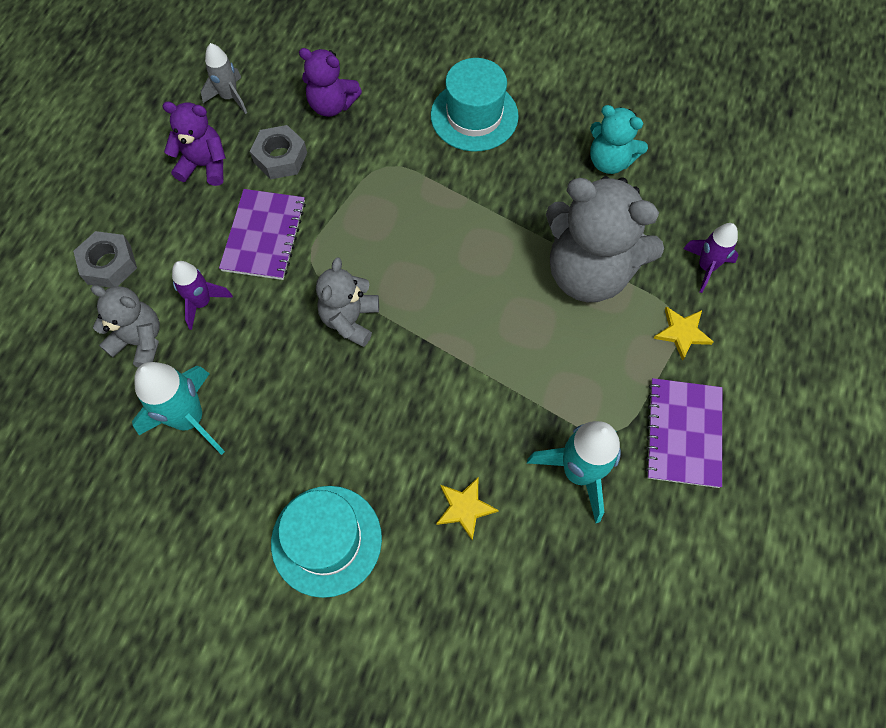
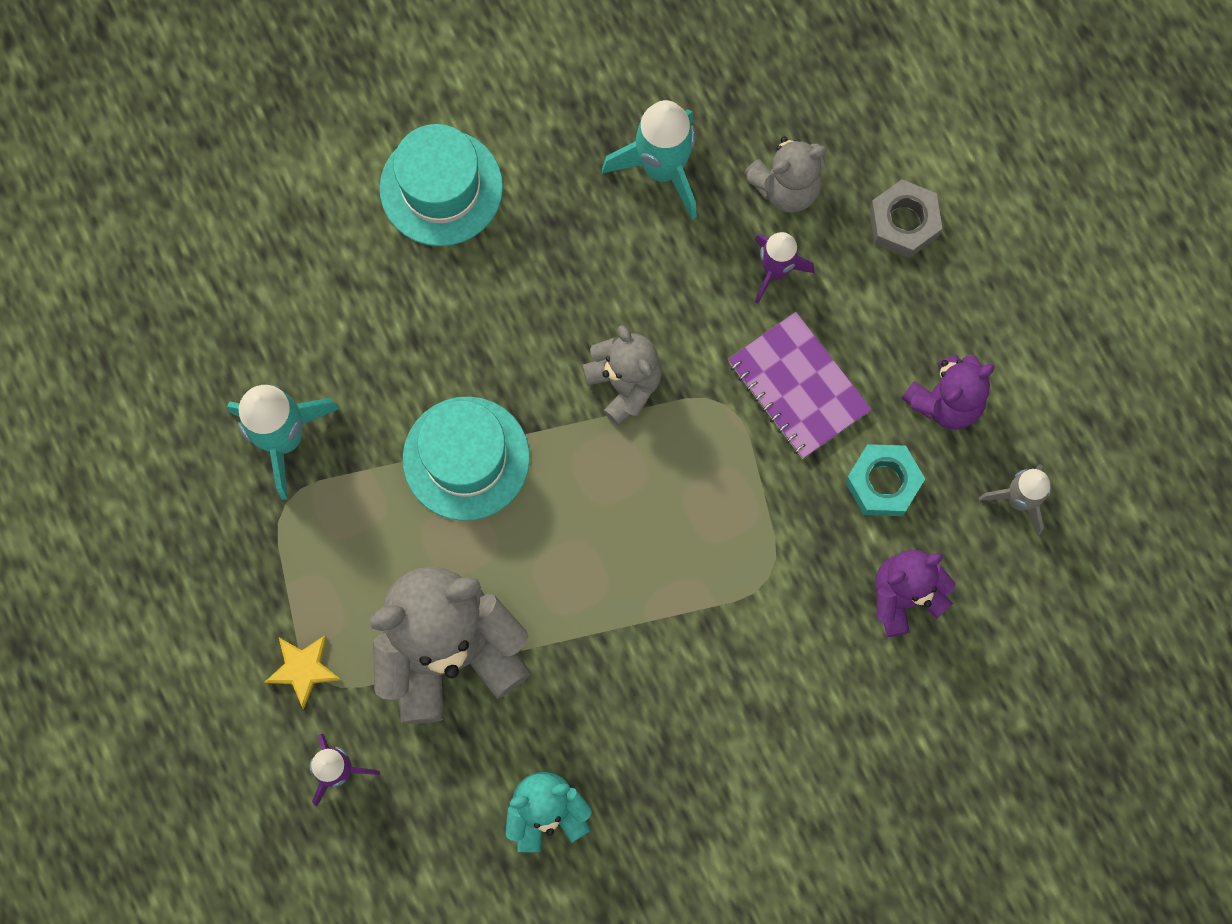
camera: 135 degrees right, 10 degrees up
grey nut [250,125,307,179] -> turquoise nut [845,444,925,516]
turquoise hat [431,58,519,152] -> turquoise hat moved to [403,396,530,521]
yellow star [436,478,499,541] -> none
purple notebook [645,378,722,488] -> none

